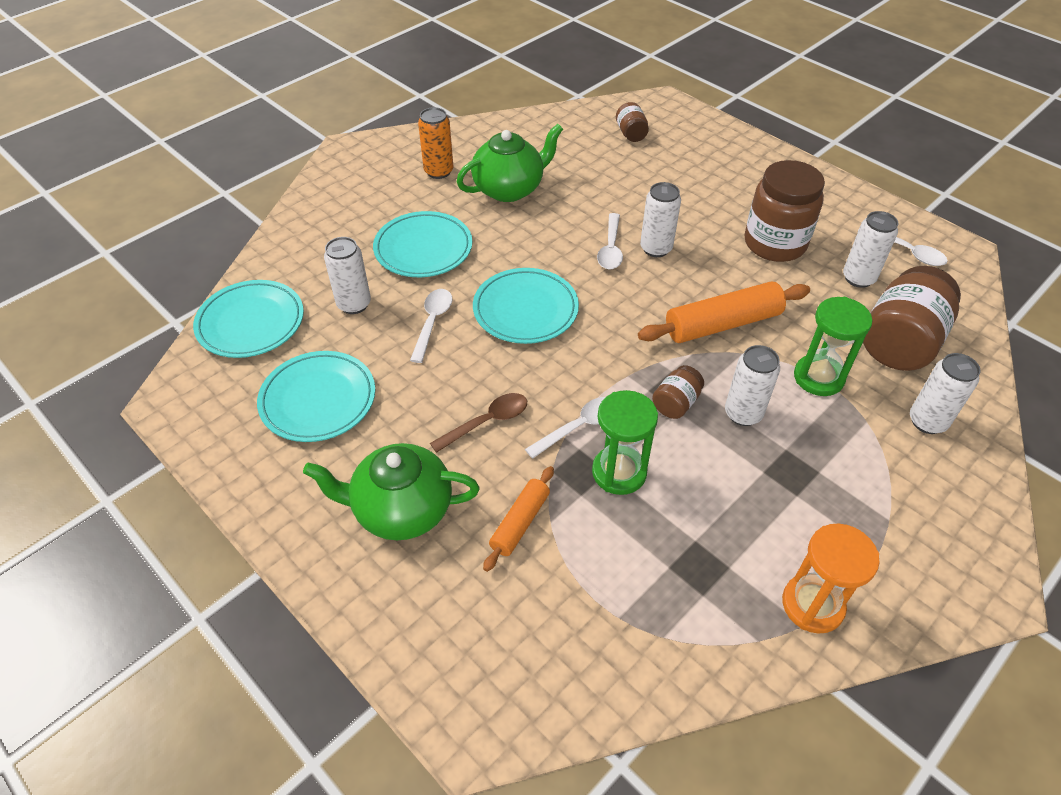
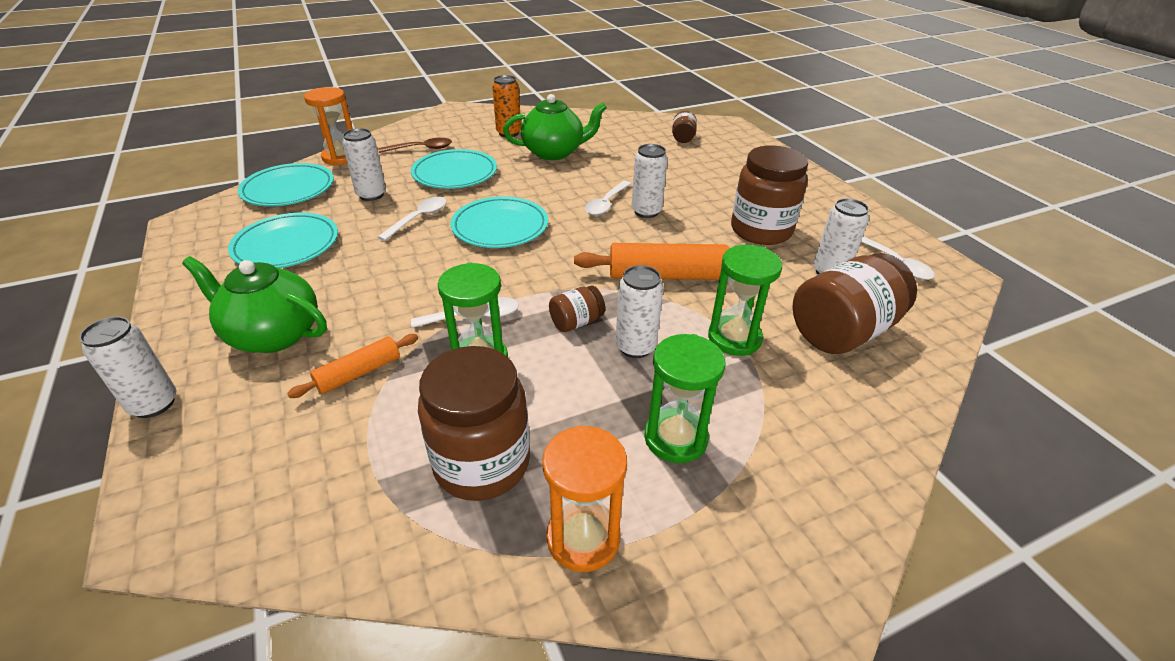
camera: 20 degrees right, 10 degrees down
brown spoon [430,393,527,453] -> brown spoon moved to [378,138,452,153]
white can [910,353,981,434] -> white can moved to [79,316,176,418]
none -> orange hourglass [304,87,353,166]
none -> brown jar [418,346,530,501]
none -> green hourglass [644,334,726,463]

